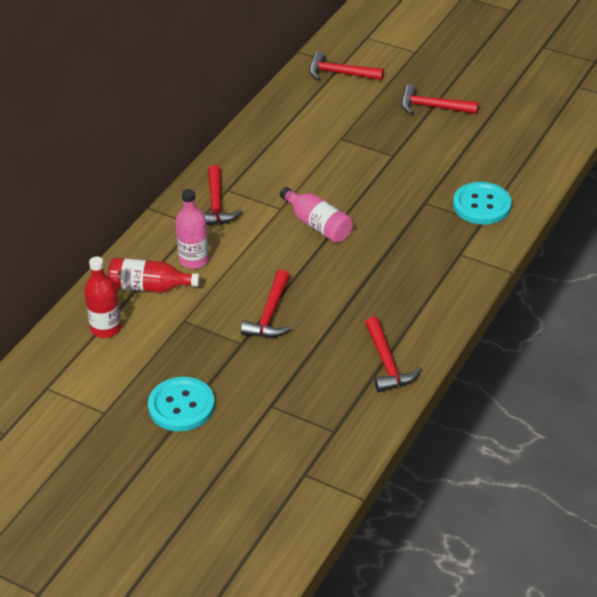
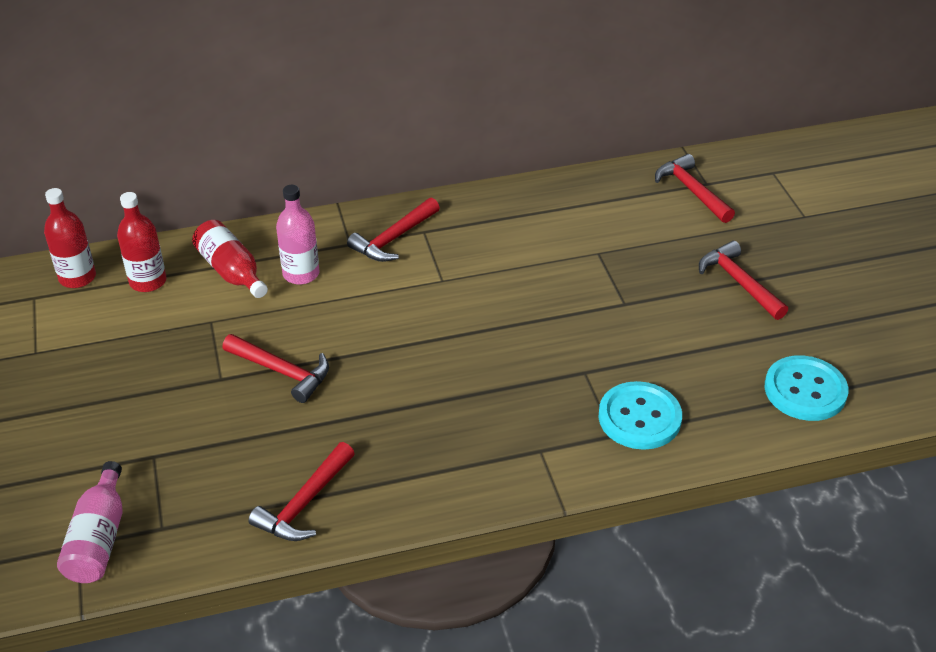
camera: 45 degrees right, 0 degrees up
turquoise button [148,377,215,431] -> turquoise button moved to [764,355,848,421]
red hammer [241,270,291,338] -> red hammer turned 120 degrees counterclockwise [222,334,329,403]
pink bottle [280,187,352,243] -> pink bottle moved to [57,461,123,583]
none -> red bottle [44,188,96,288]

